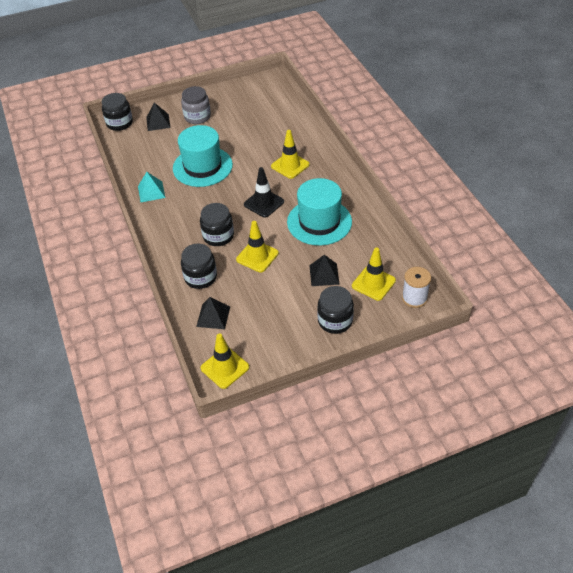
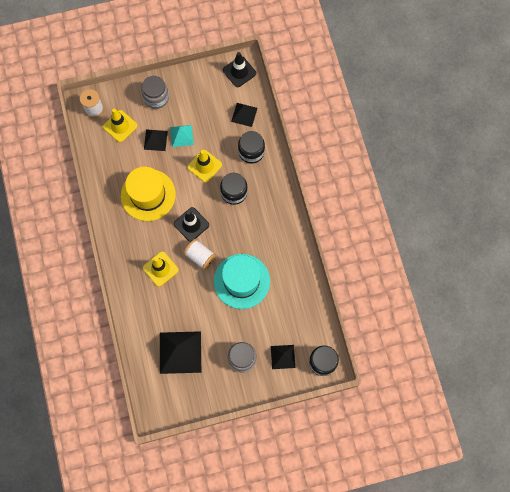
camera: 175 degrees left, 25 degrees up
turquoise pyramid [138,172,165,202] -> turquoise pyramid moved to [170,125,194,147]
yellow traffic cone [201,333,249,389] -> black traffic cone [223,52,256,87]
turquoise hat [287,178,352,246] -> yellow hat [121,167,176,221]
black jar [317,286,354,334] -> grey jar [141,76,169,109]
none -> black pyramid [160,331,201,374]
none -> white spool [183,239,216,270]

